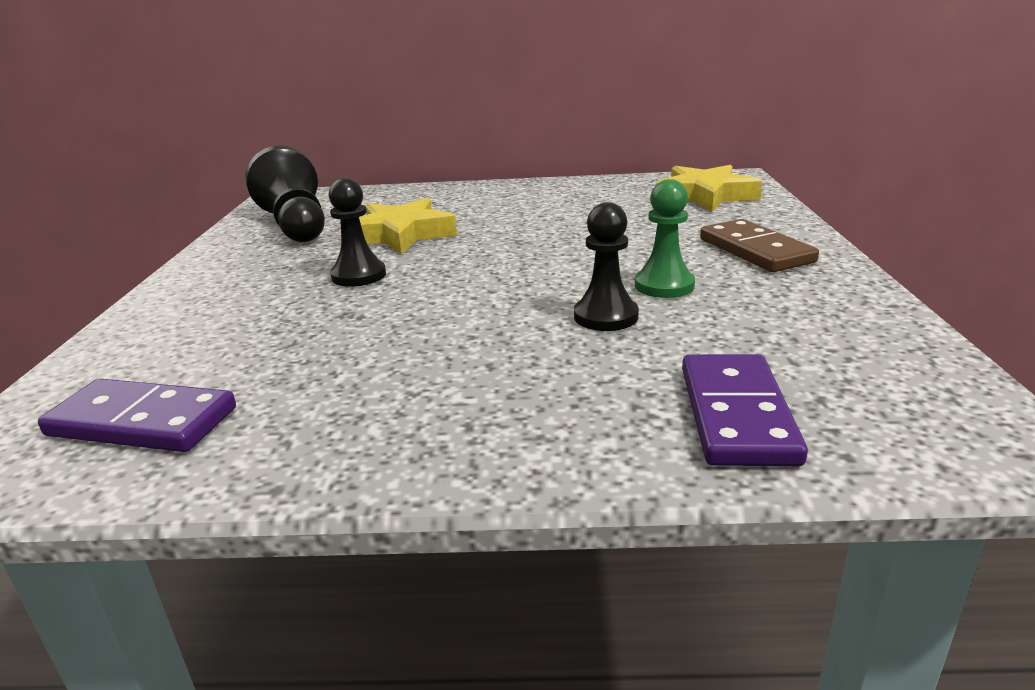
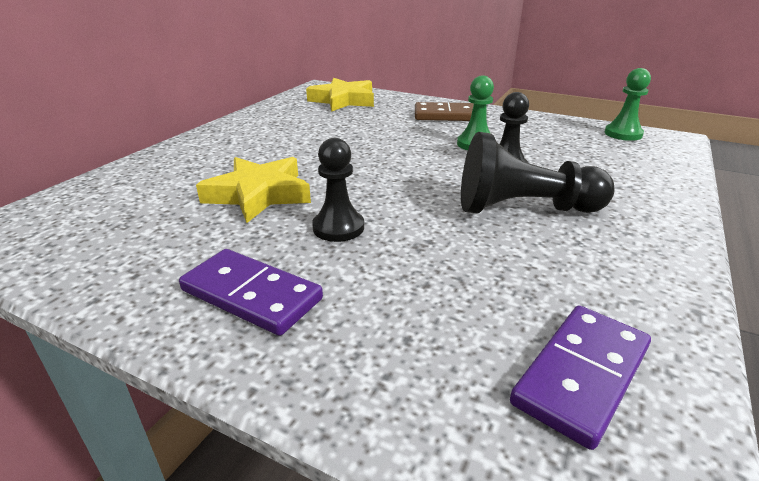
camera: 65 degrees left, 5 degrees up
black pawn [245,145,325,242] -> black pawn moved to [461,132,615,214]
purple domino [682,354,808,466] -> purple domino moved to [179,249,323,336]
none -> green pawn [604,68,651,141]

